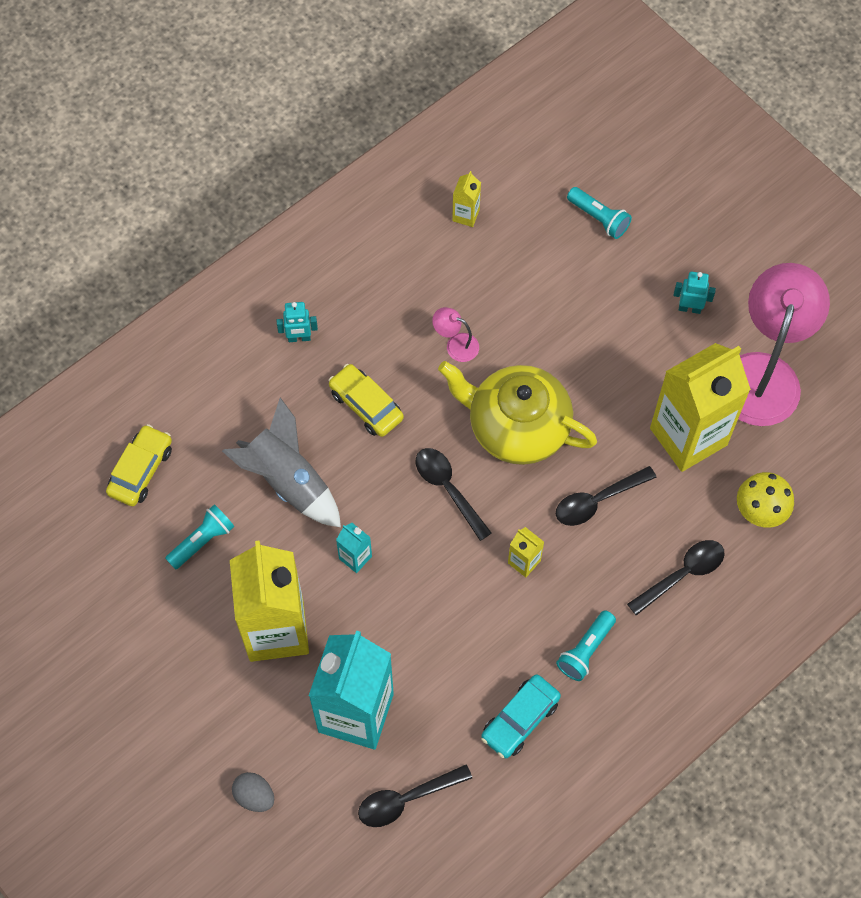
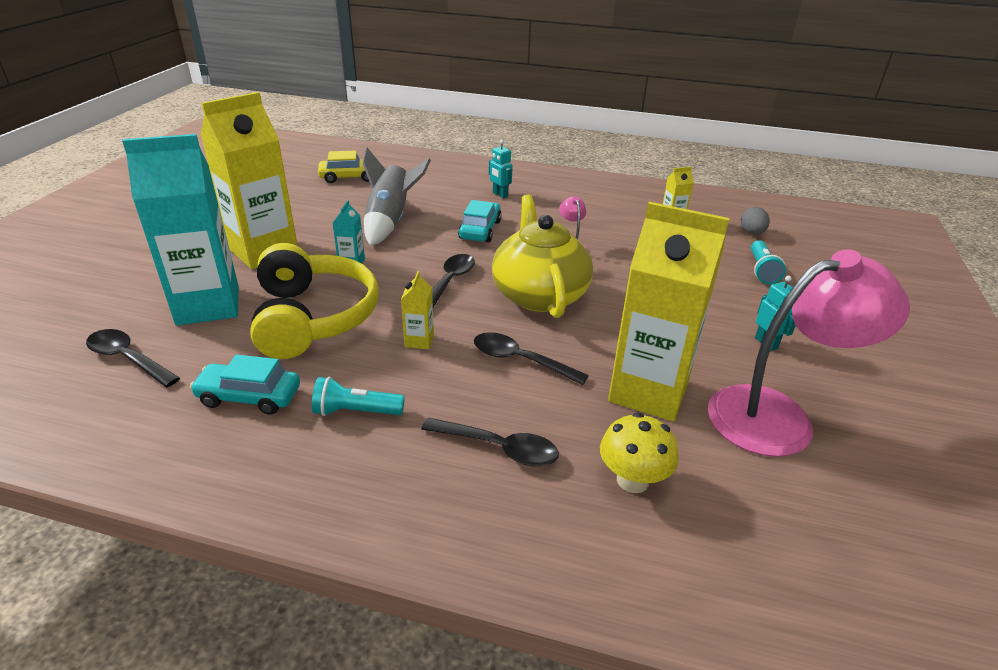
camera: 55 degrees right, 30 degrees down
turquoise flashlight [165,504,235,570] -> none
grey egg [232,772,274,812] -> grey egg moved to [741,207,770,235]
yellow car [328,364,404,437] -> turquoise car [458,200,502,242]
none -> yellow headphones [250,243,379,359]

